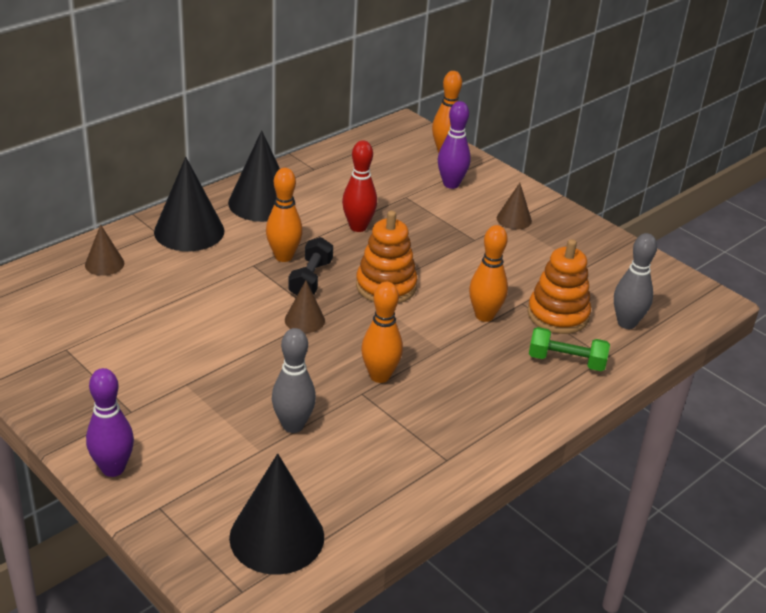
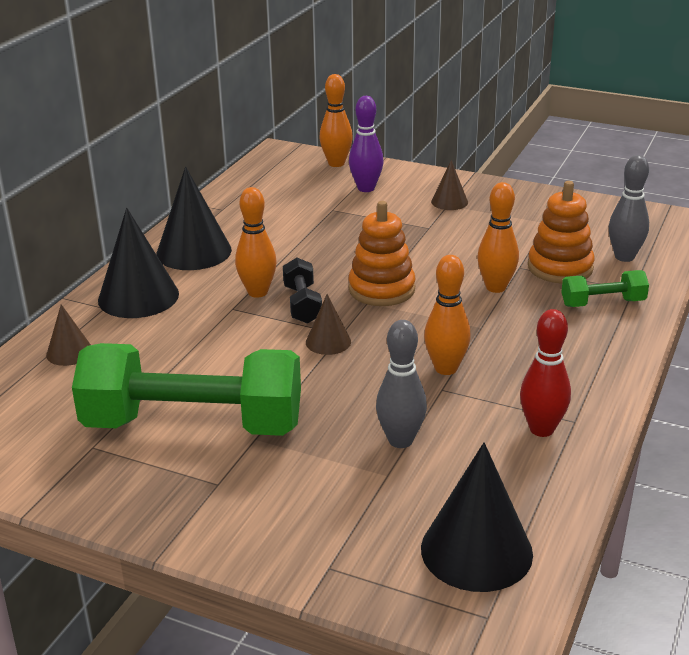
camera: 20 degrees left, 5 degrees down
purple bowling pin [86,368,134,477] -> none
red bowling pin [342,140,377,232] -> red bowling pin moved to [520,309,571,437]
none -> green dumbbell [72,343,301,436]

